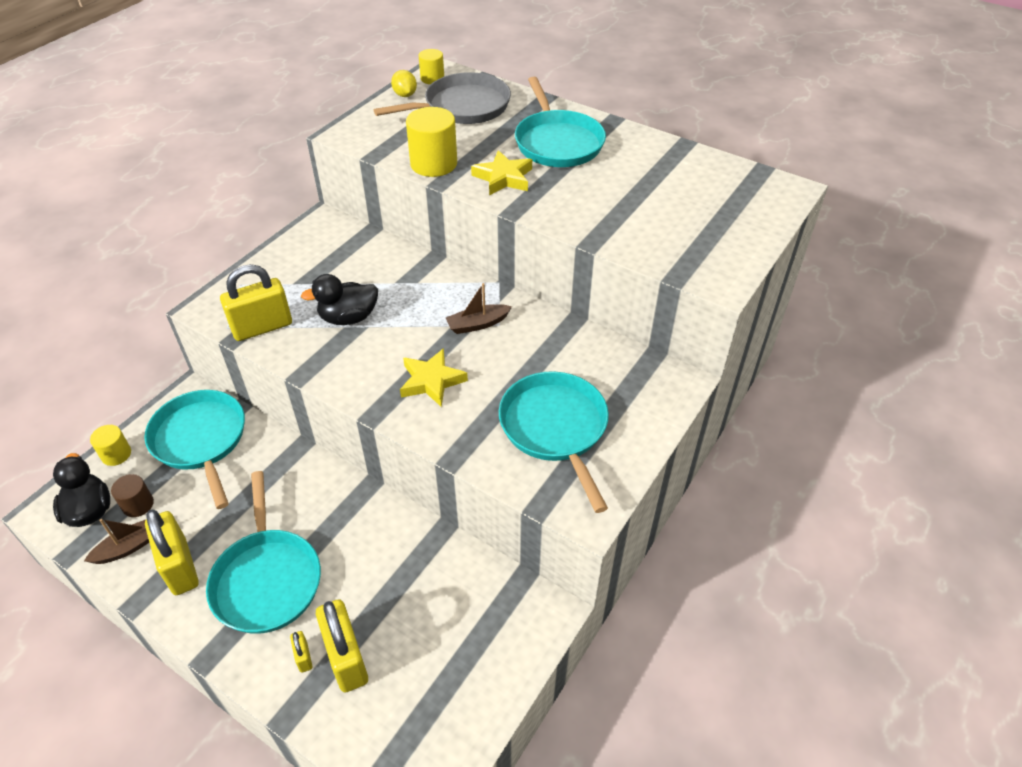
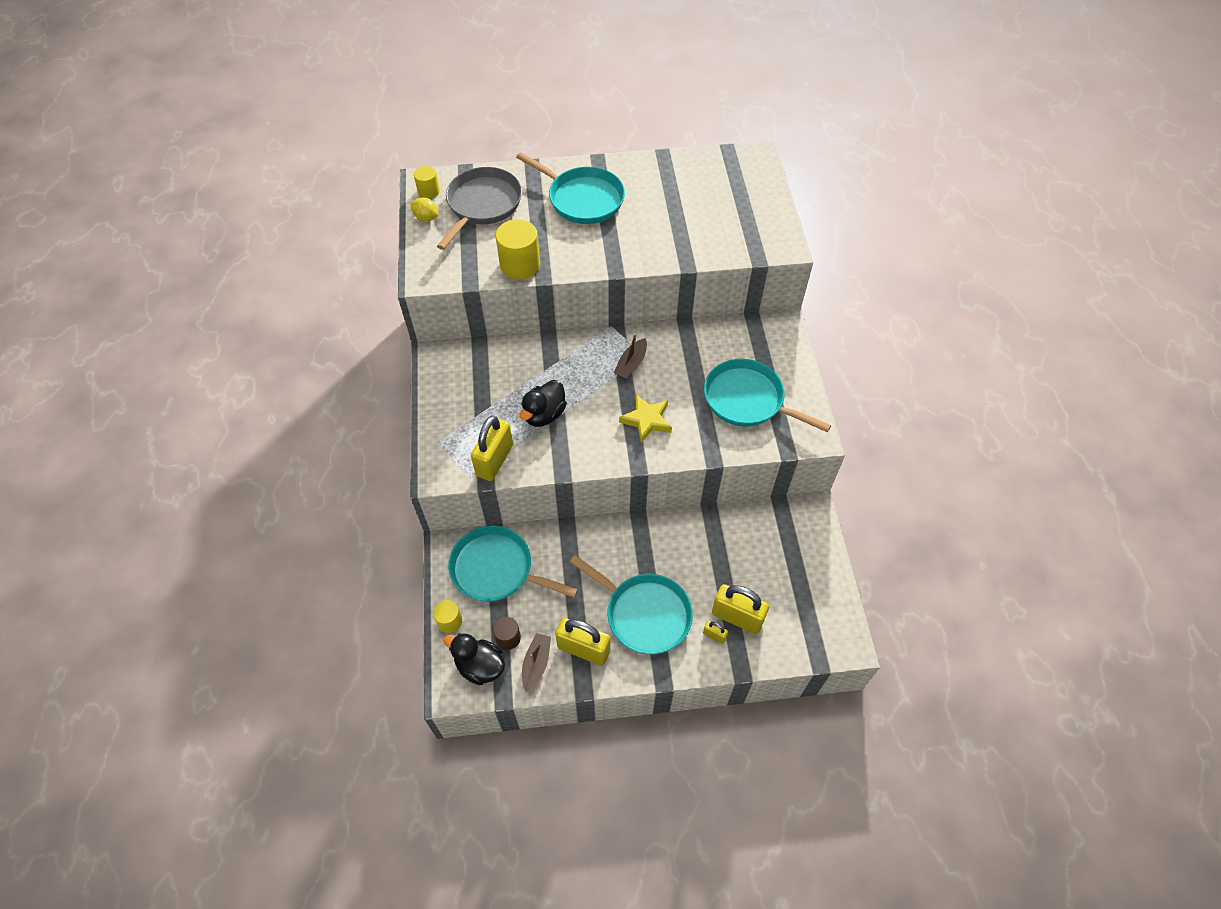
camera: 40 degrees left, 10 degrees up
yellow star [471,150,532,196] -> none

